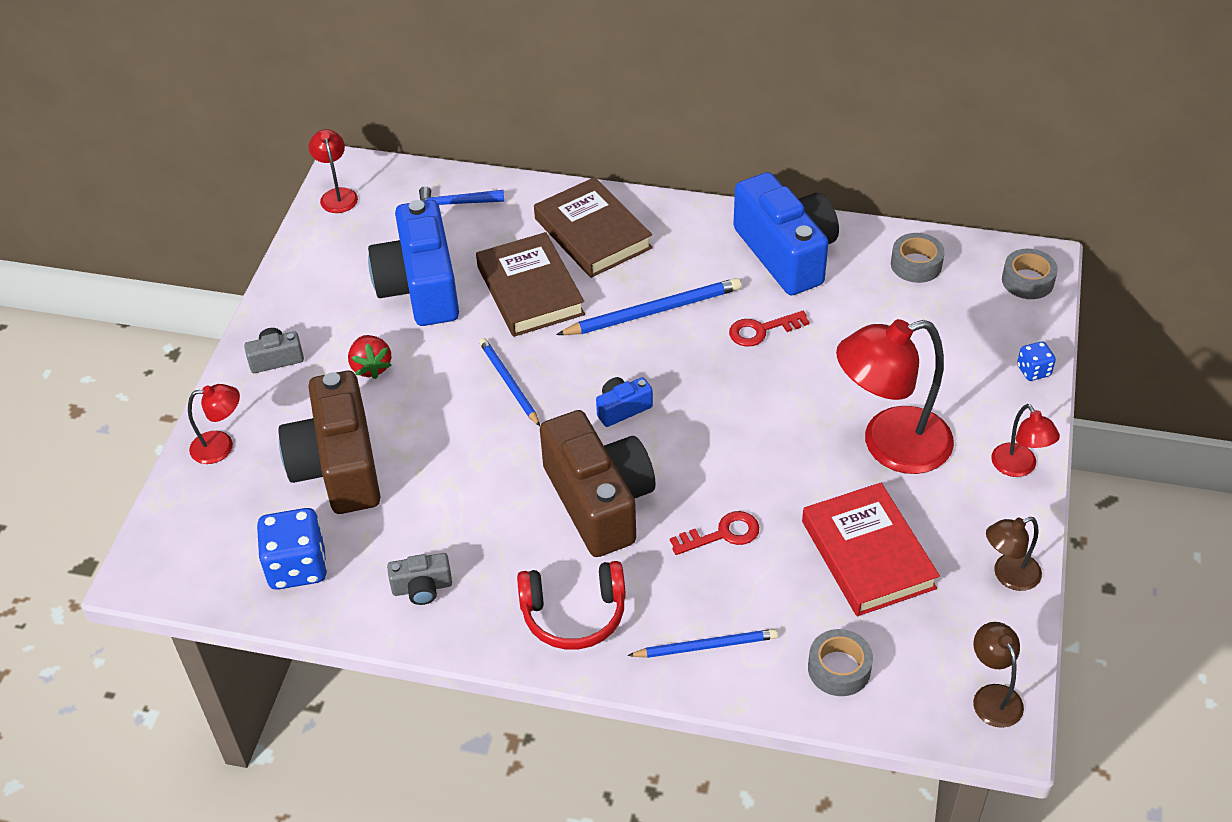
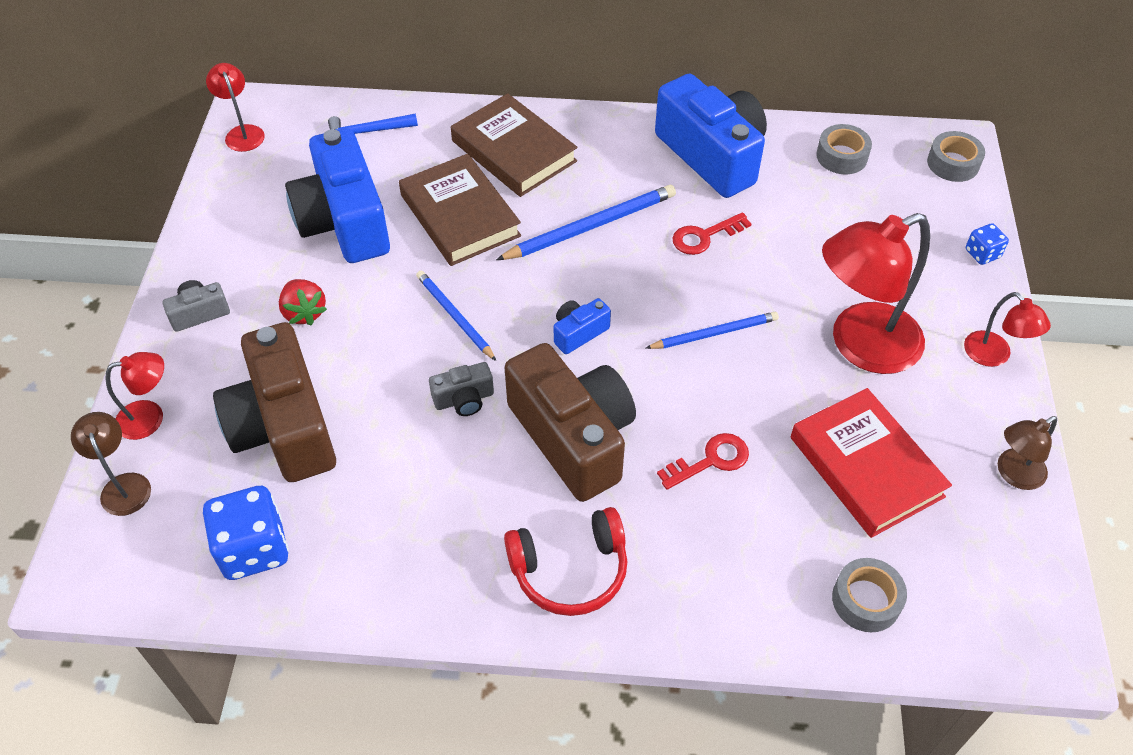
camera: 10 degrees left, 5 degrees up
grey camera [387,553,452,605] -> grey camera moved to [429,362,494,416]
blue pencil [628,629,778,658] -> blue pencil moved to [646,312,779,349]
brown lamp [973,622,1024,728] -> brown lamp moved to [71,412,151,516]

